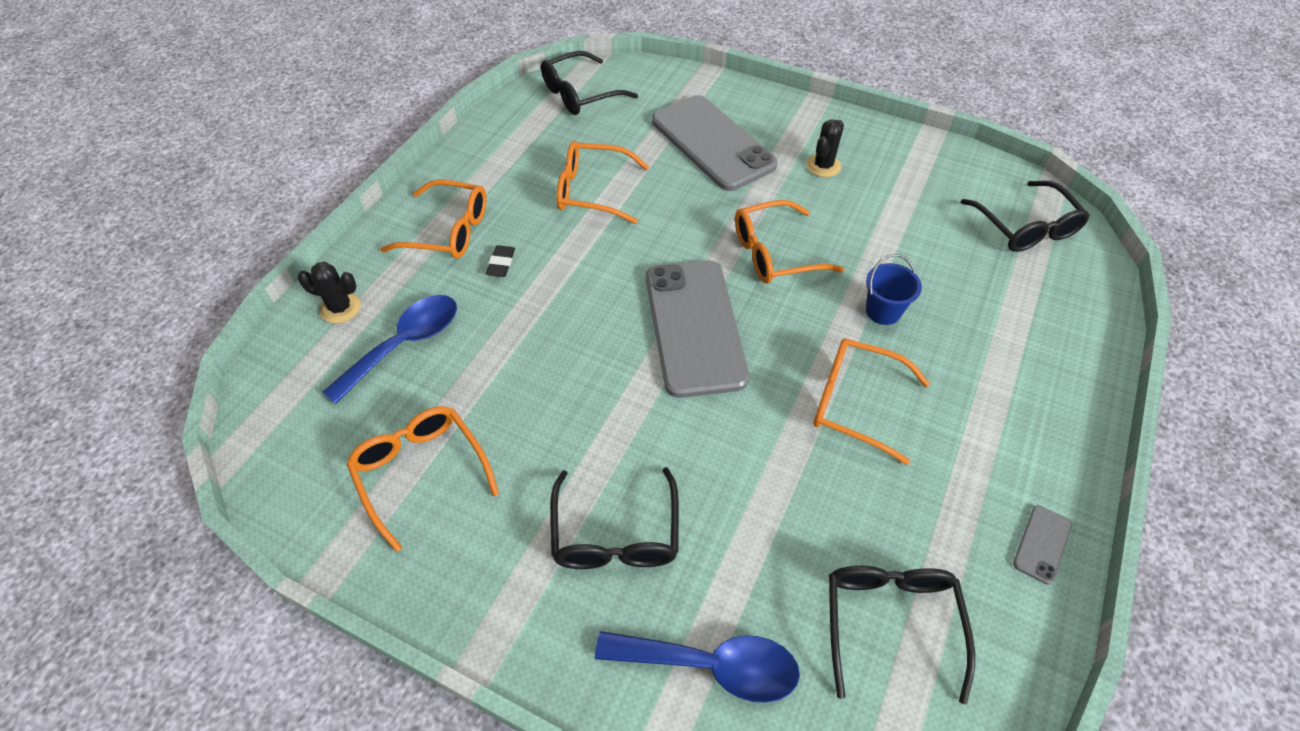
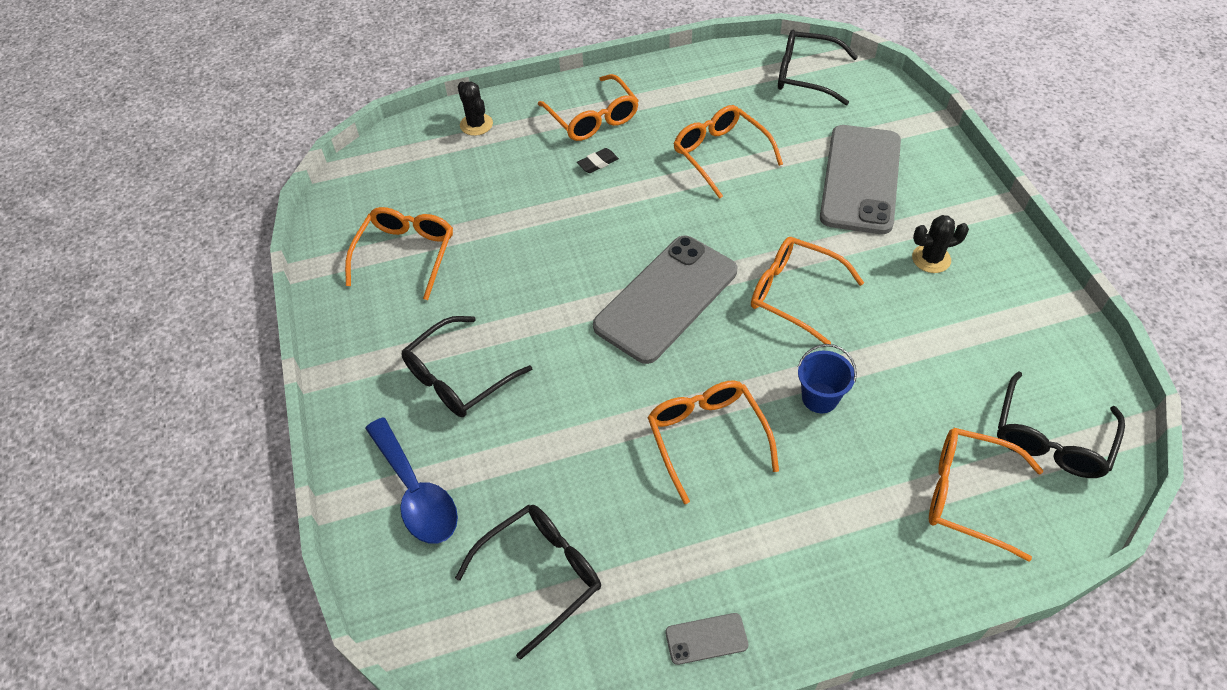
camera: 50 degrees right, 0 degrees up
blue spoon [323,295,457,405] -> none
none -> orange glasses [929,428,1043,562]

